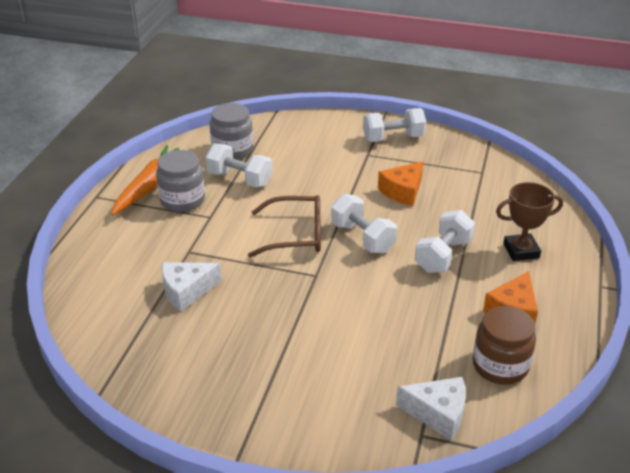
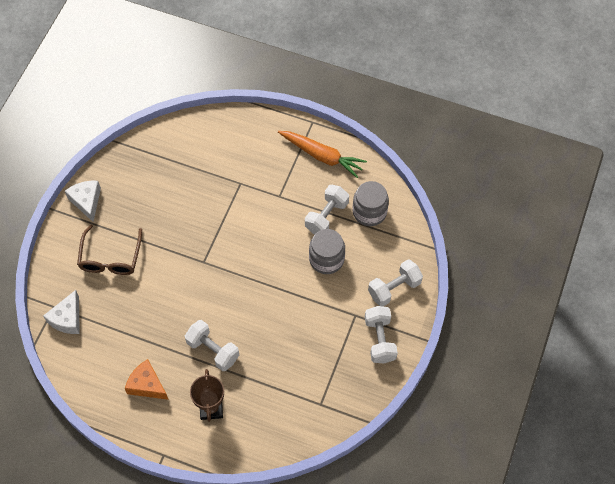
camera: 95 degrees right, 25 degrees up
grey jar [156,150,205,212] -> grey jar moved to [309,229,345,274]
white cheese [162,262,221,312] -> white cheese moved to [65,181,101,222]
brown glasses [248,195,321,258] -> brown glasses moved to [77,225,142,275]
white dumbbell [331,194,397,253] -> white dumbbell moved to [368,259,423,306]
orange cheese [378,161,423,206] -> none
brown jar [473,306,536,385] -> none

